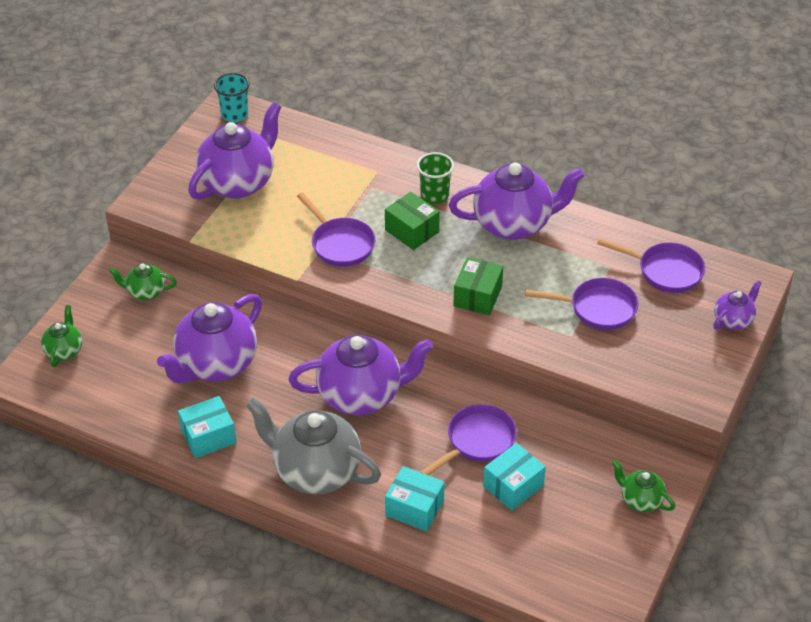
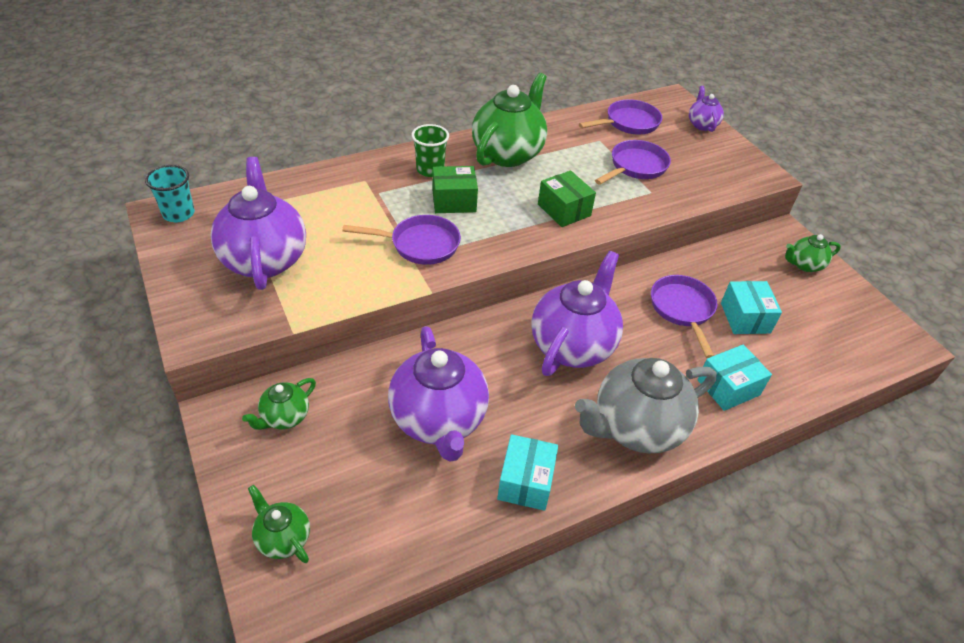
camera: 55 degrees left, 0 degrees up
purple teapot [449,162,585,240] -> green teapot [472,73,547,167]

